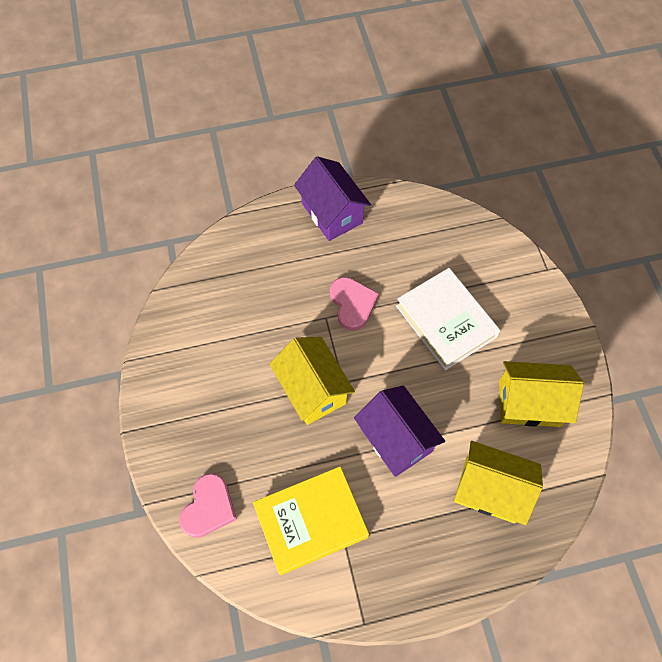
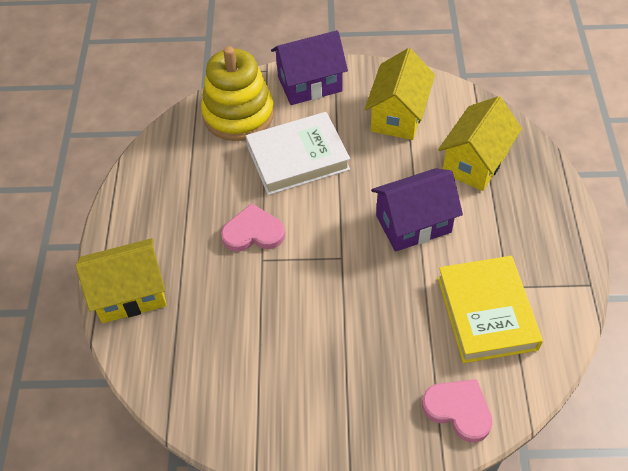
camera: 75 degrees left, 10 degrees down
yellow house [270,337,355,425] -> yellow house moved to [75,238,167,323]
purple house [294,156,371,241] -> purple house moved to [271,30,348,105]
none -> yellow stacking toy [201,46,274,141]

